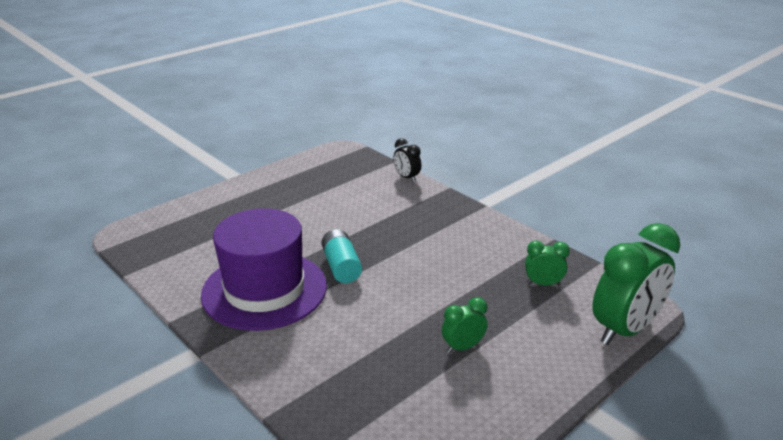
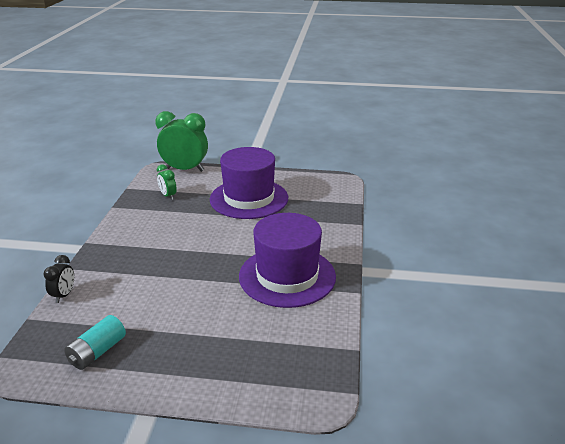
camera: 130 degrees left, 0 degrees up
turquoise battery [321,229,362,283] -> turquoise battery moved to [64,315,126,370]
green clock [442,297,487,353] -> purple hat [210,147,288,219]

